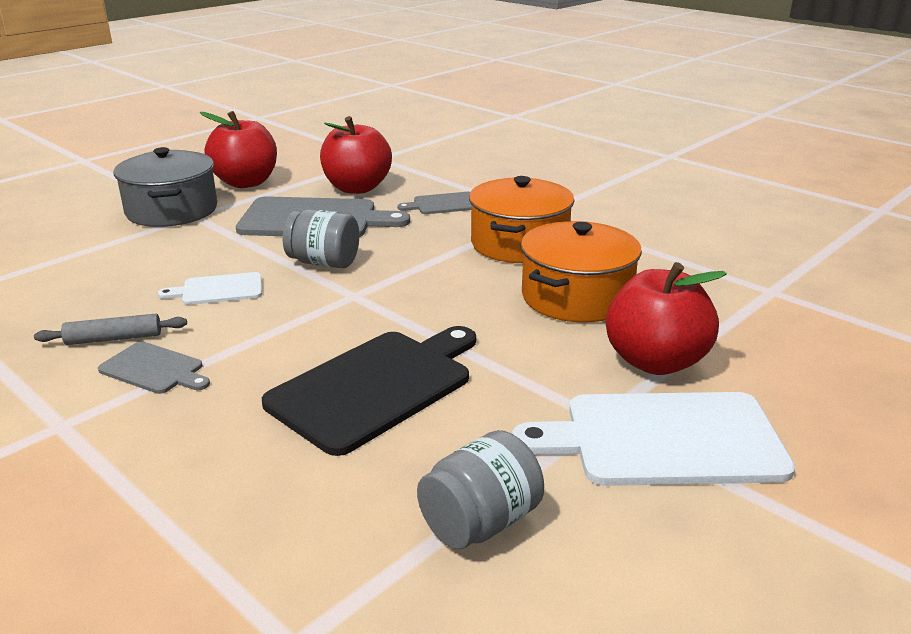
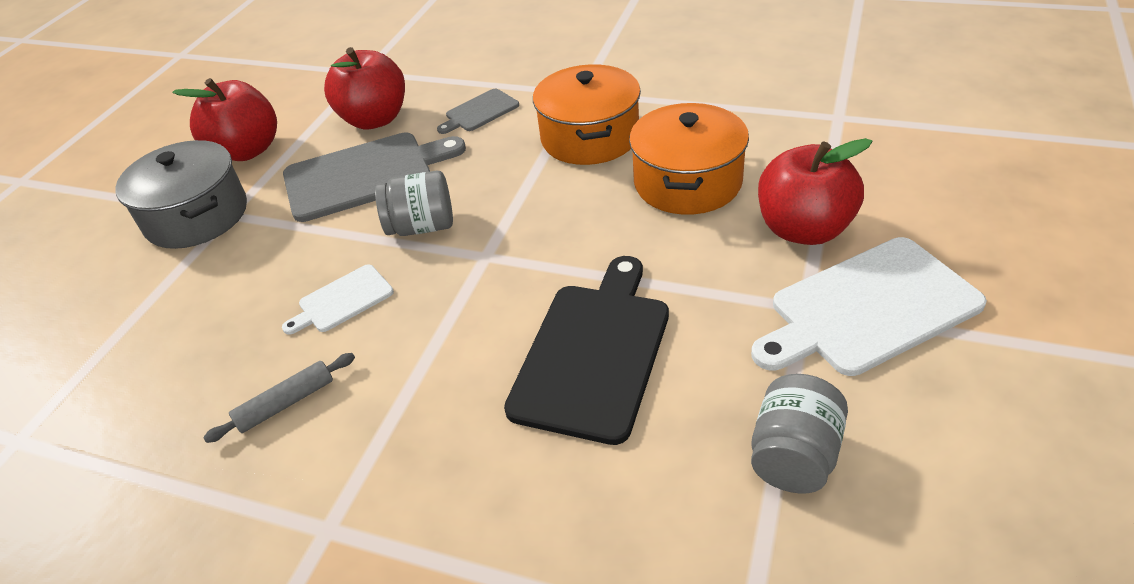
camera: 20 degrees left, 15 degrees up
grey cutting board [98,341,210,394] -> none

